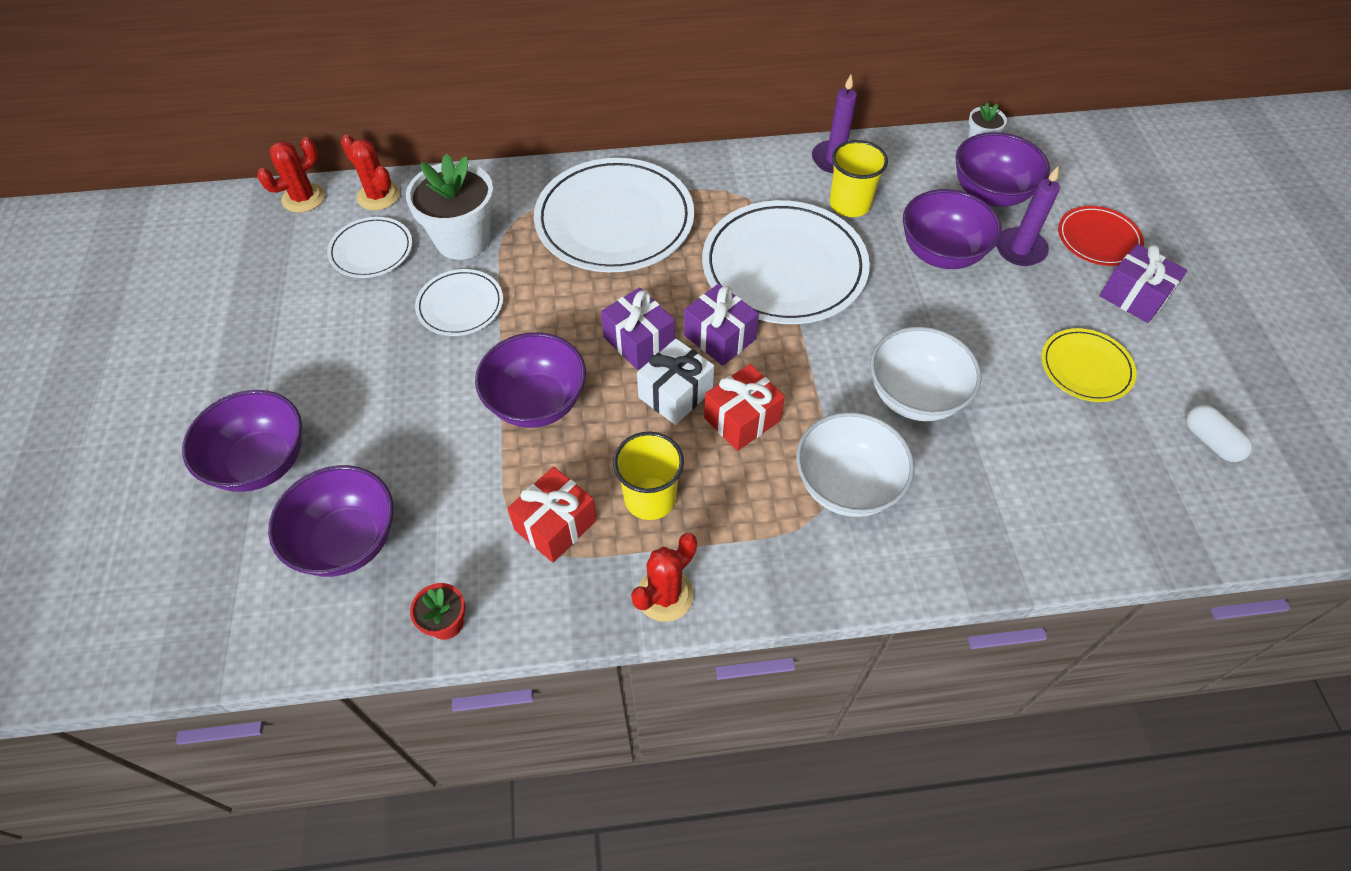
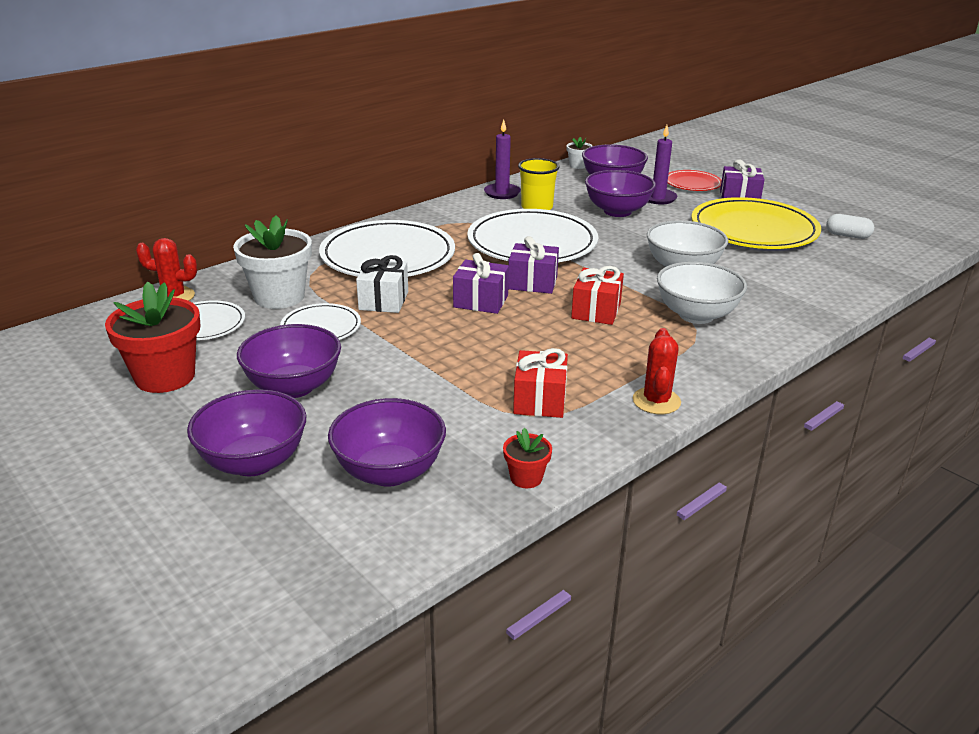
camera: 35 degrees left, 25 degrees down
red cactus [257,137,325,213] -> none
purple bowl [475,332,586,428] -> purple bowl moved to [237,324,341,398]
yellow cup [613,432,684,520] -> none
white gift [637,339,714,425] -> white gift moved to [356,255,408,313]
yellow plate [1042,328,1137,402] -> yellow plate [691,197,821,249], size x1.96
none -> red flower pot [105,282,200,393]

